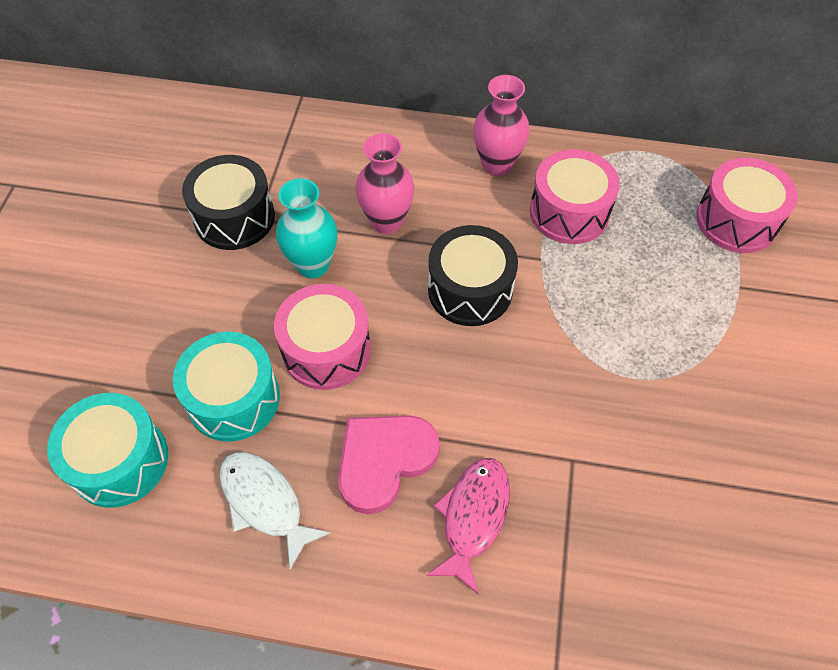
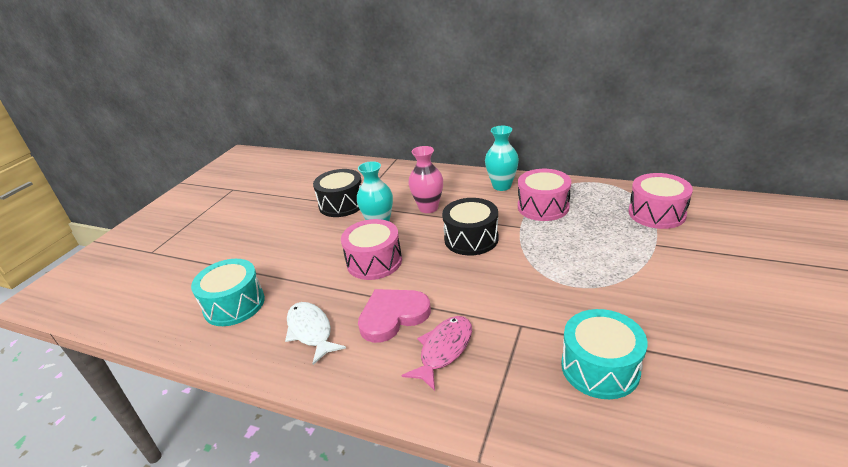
camera: 15 degrees right, 25 degrees down
turquoise drum [173,332,280,442] -> turquoise drum moved to [561,309,647,399]
pink vase [473,75,530,176] -> turquoise vase [485,126,519,191]

